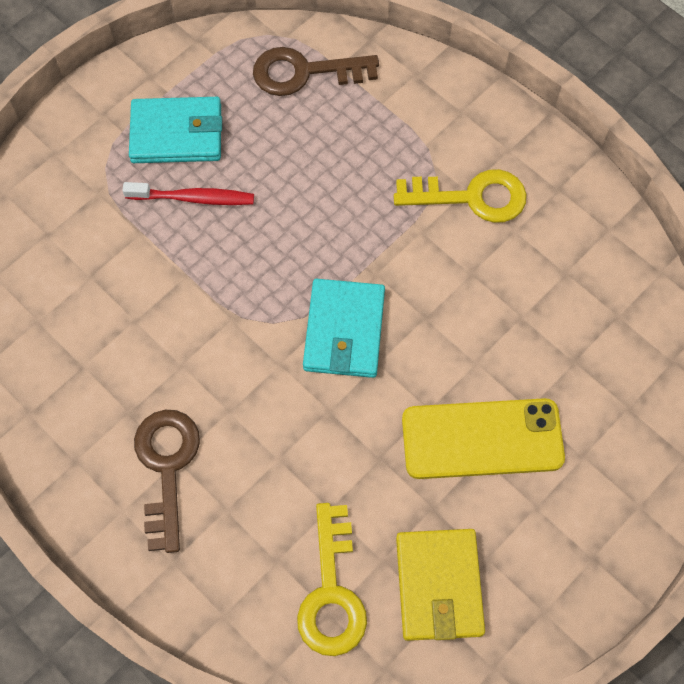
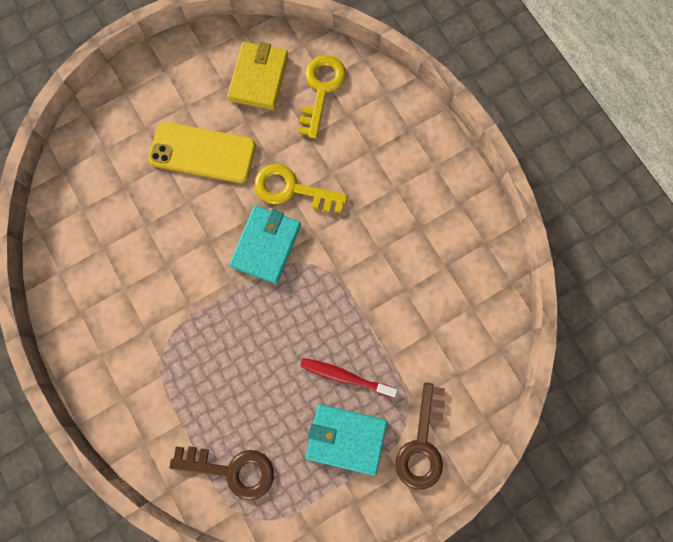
camera: 165 degrees left, 10 degrees up
brown key [134,410,200,553] -> brown key moved to [395,383,445,490]
yellow key [394,169,527,223] -> yellow key moved to [254,164,348,213]

